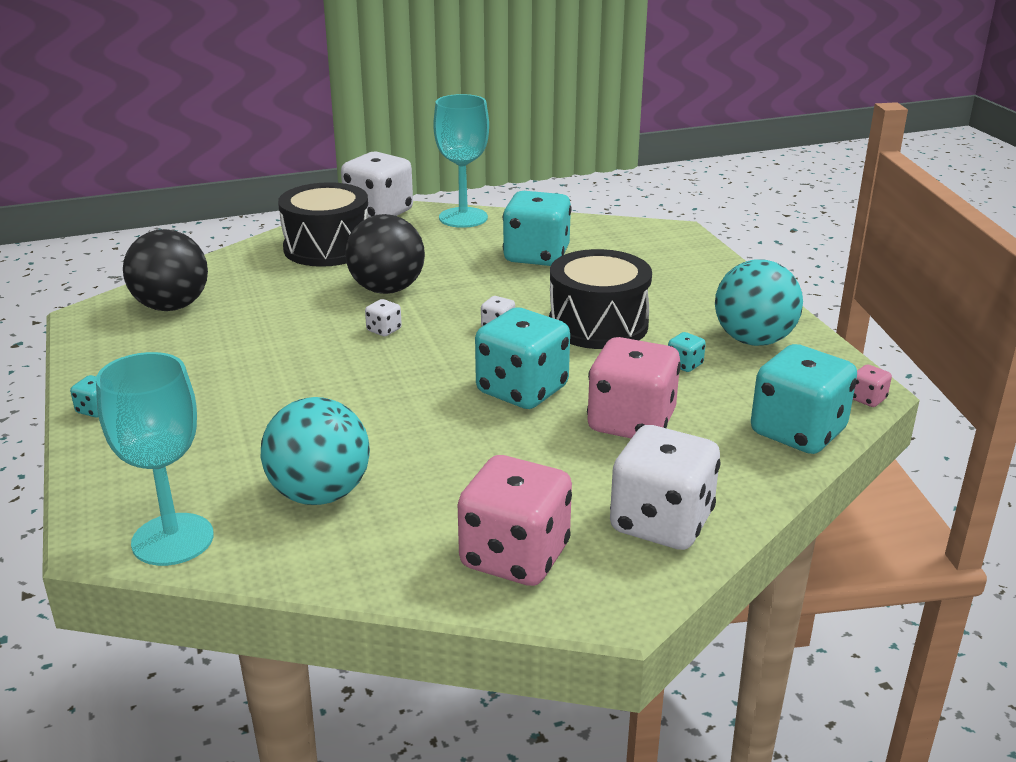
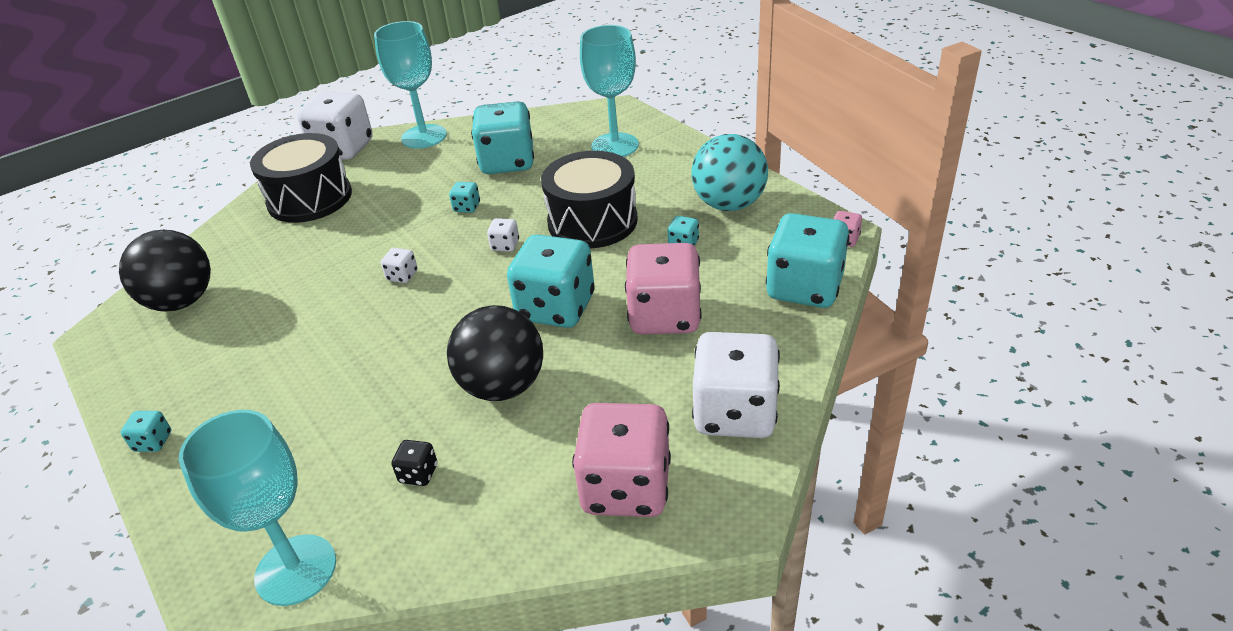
camera: 15 degrees left, 10 degrees up
turquoise ball [261,397,370,505] -> black dice [392,440,437,486]
black ball [345,214,425,294] -> black ball moved to [447,305,543,401]
none -> turquoise dice [449,182,480,213]
none -> turquoise goblet [580,25,639,157]

